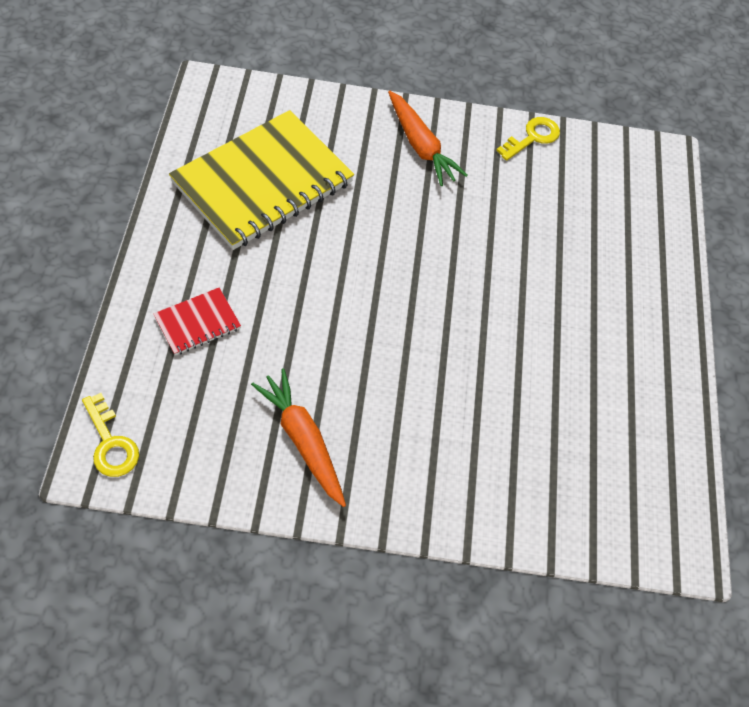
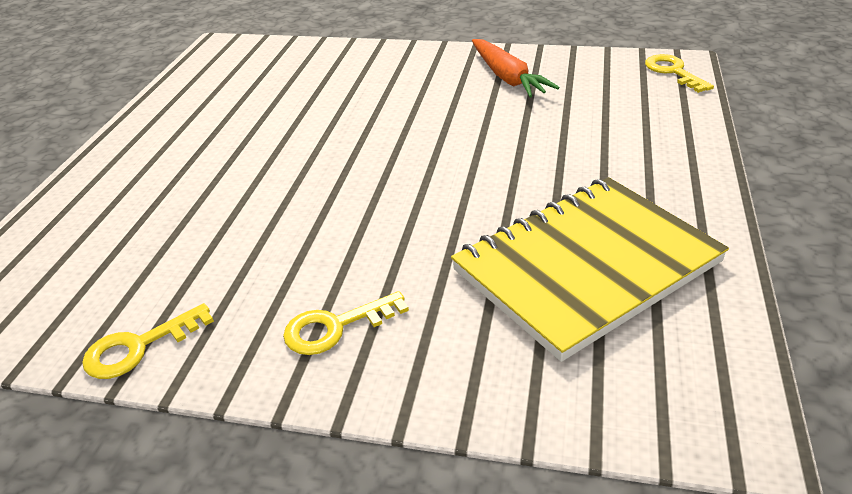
camera: 165 degrees left, 20 degrees down
red notebook [154,288,241,355] -> none
orange carrot [388,91,468,186] -> yellow key [283,291,409,355]

